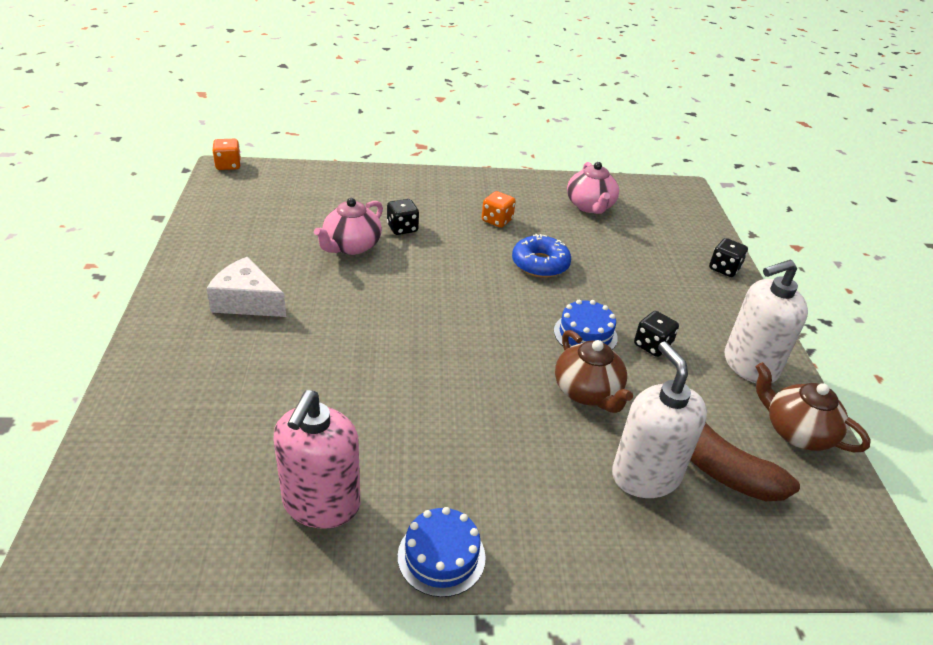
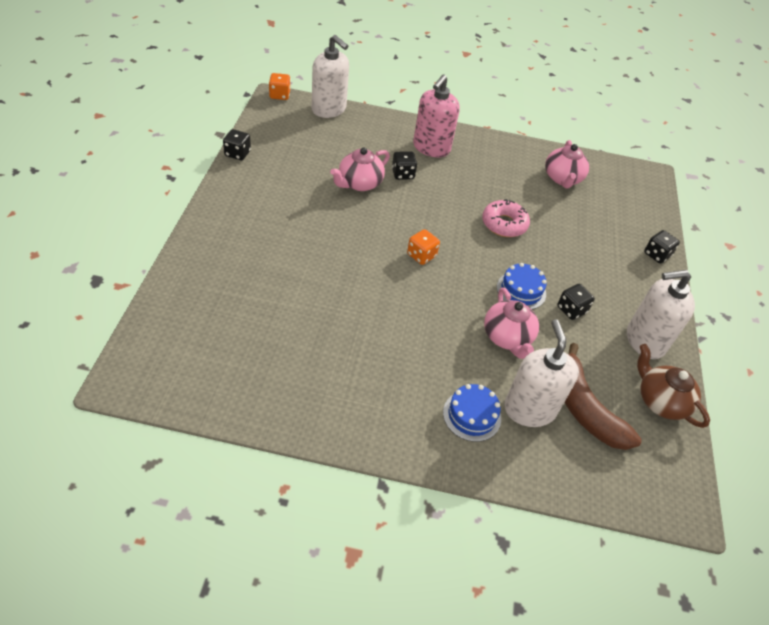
camera: 10 degrees right, 10 degrees up
white cheese [206,257,287,317] -> none
pink soap dispenser [273,390,361,529] -> pink soap dispenser moved to [413,75,460,157]
blue cake [398,507,486,597] -> blue cake moved to [443,384,501,442]
orange dice [482,191,516,228] -> orange dice moved to [407,229,440,265]
blue donut [512,234,571,278] -> pink donut [482,199,530,237]
brown teapot [555,330,633,413] -> pink teapot [484,288,539,359]
none -> black dice [223,129,251,160]
none -> white soap dispenser [312,35,349,118]

